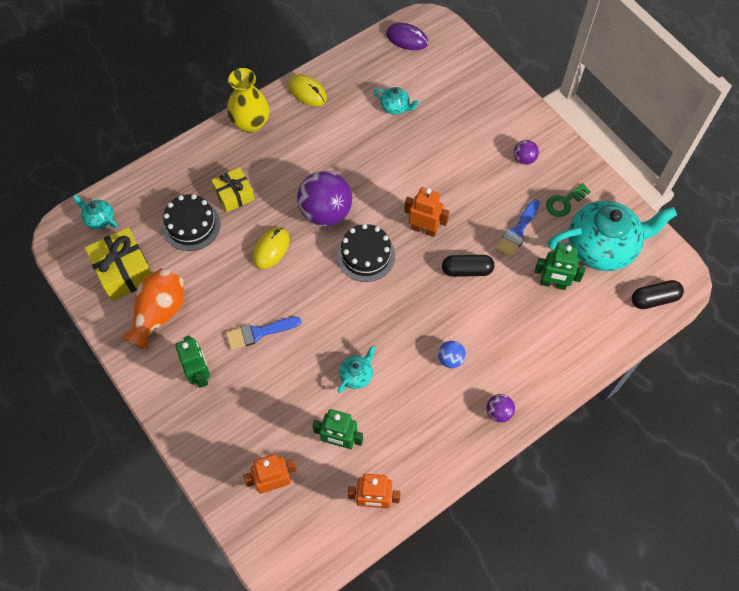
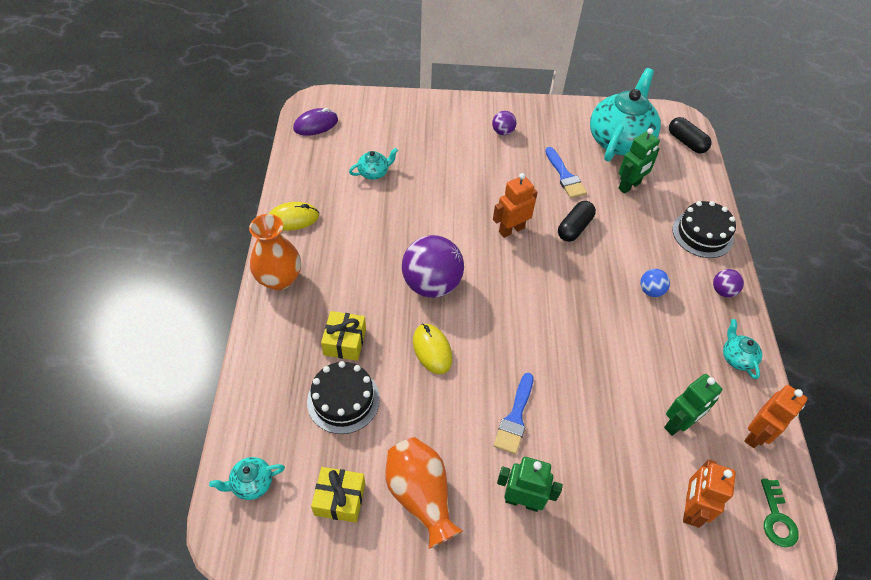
camera: 55 degrees left, 10 degrees down
yellow gift [85,228,152,301] -> yellow gift [311,467,365,523], size x0.65
yellow vase [227,68,270,133] -> orange vase [249,214,301,290]
black cake [337,224,395,282] -> black cake moved to [672,201,736,258]
turquoise teapot [338,345,376,393] -> turquoise teapot moved to [723,319,762,379]
green key [546,183,591,217] -> green key moved to [761,479,799,547]
black capsule [632,280,684,309] -> black capsule turned 60 degrees counterclockwise [669,117,711,153]

